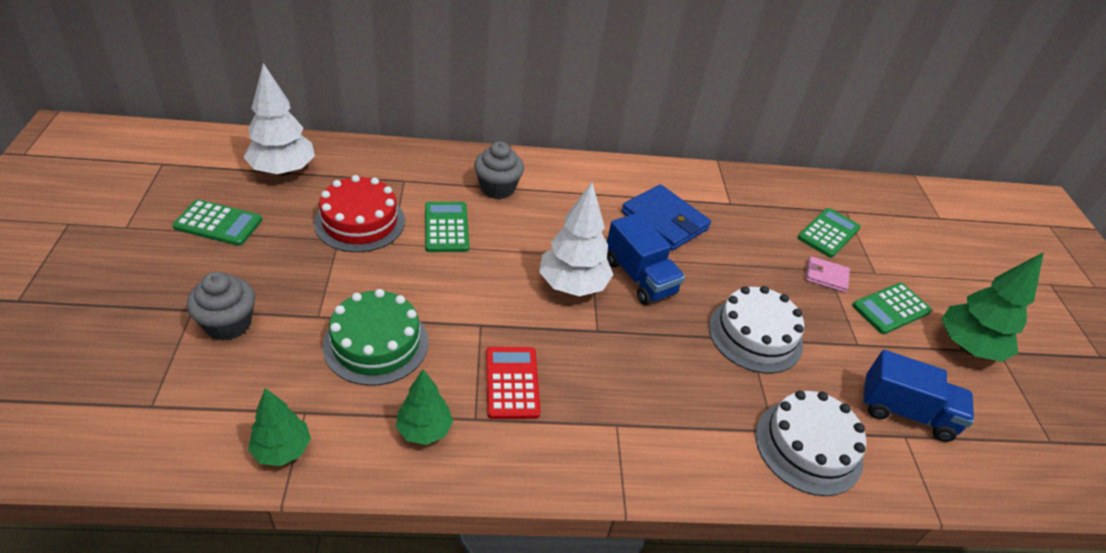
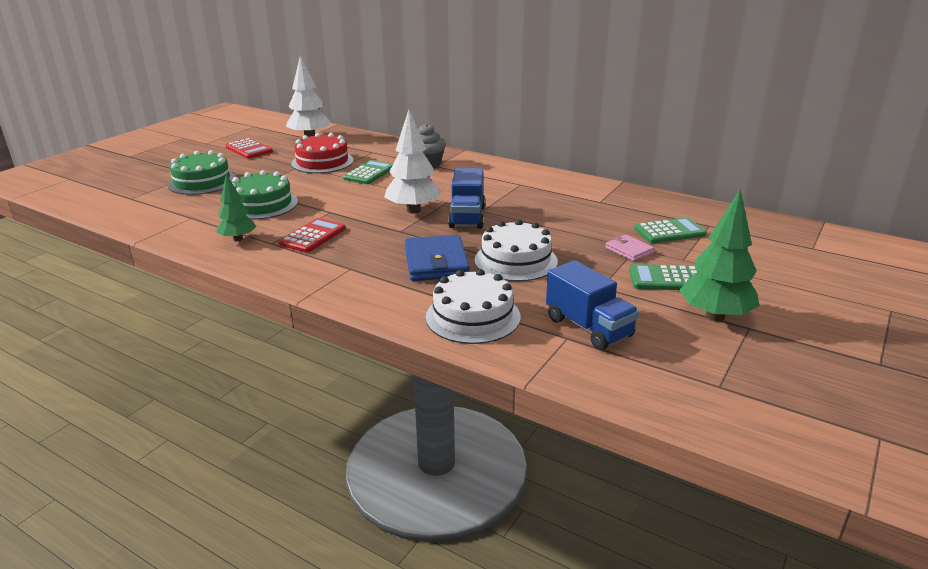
camera: 40 degrees right, 15 degrees down
green calculator [172,199,262,246] -> red calculator [226,138,273,159]
grey cupcake [187,272,255,341] -> green cake [168,150,236,195]
green tree [248,388,311,466] -> none
blue wallet [621,184,711,250] -> blue wallet moved to [405,235,470,281]

